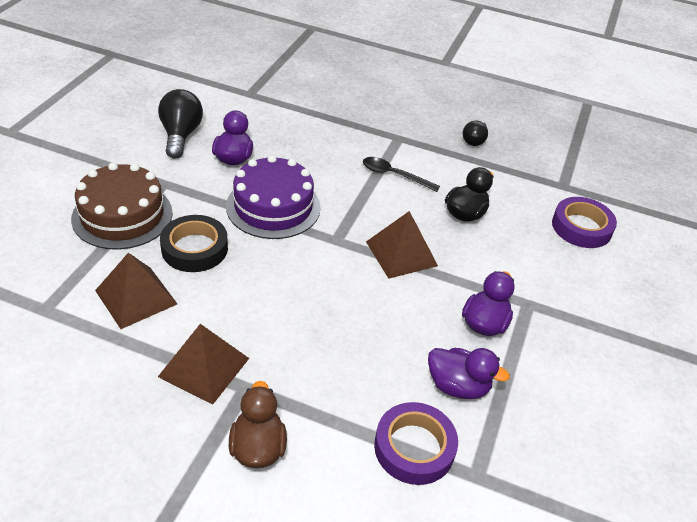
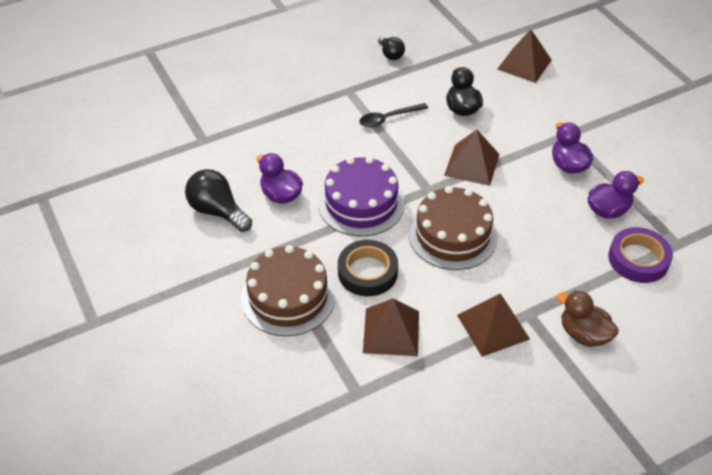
camera: 45 degrees left, 5 degrees up
purple tape [552,197,617,248] -> brown pyramid [497,29,552,83]
none -> brown cake [408,186,498,270]

